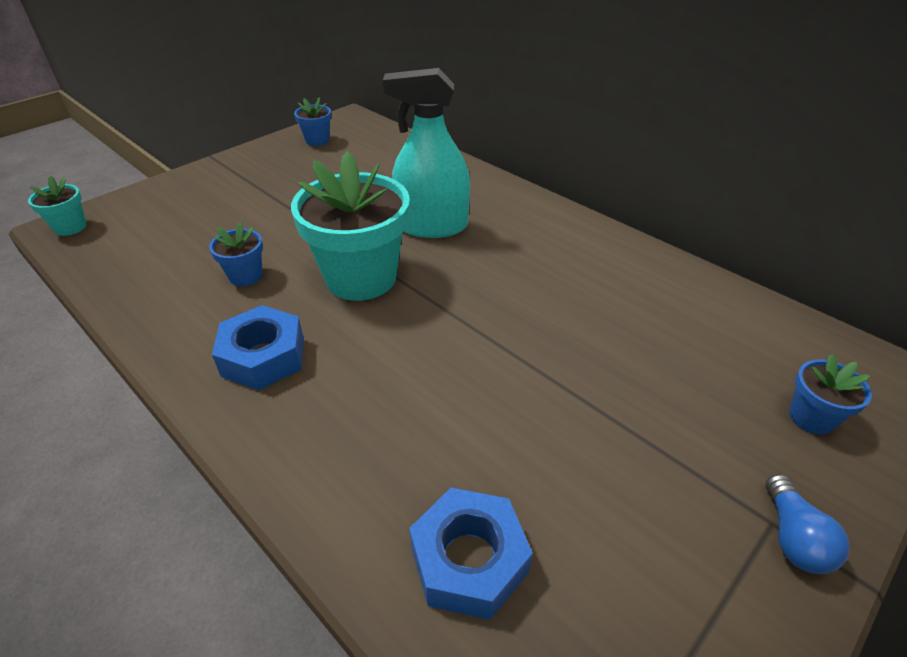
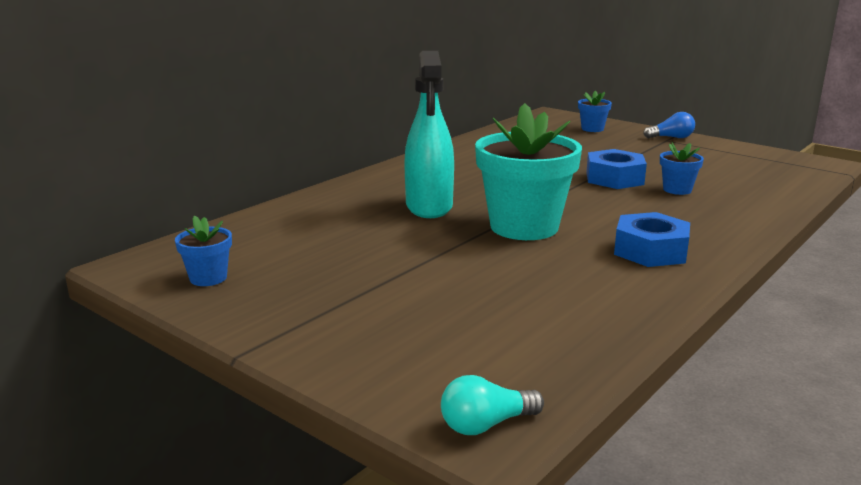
camera: 95 degrees left, 20 degrees down
turquoise flower pot [28,175,86,236] -> turquoise light bulb [441,375,544,435]
blue flower pot [209,222,263,286] -> blue flower pot moved to [660,142,704,195]
blue nut [409,488,533,620] -> blue nut moved to [586,149,647,189]

